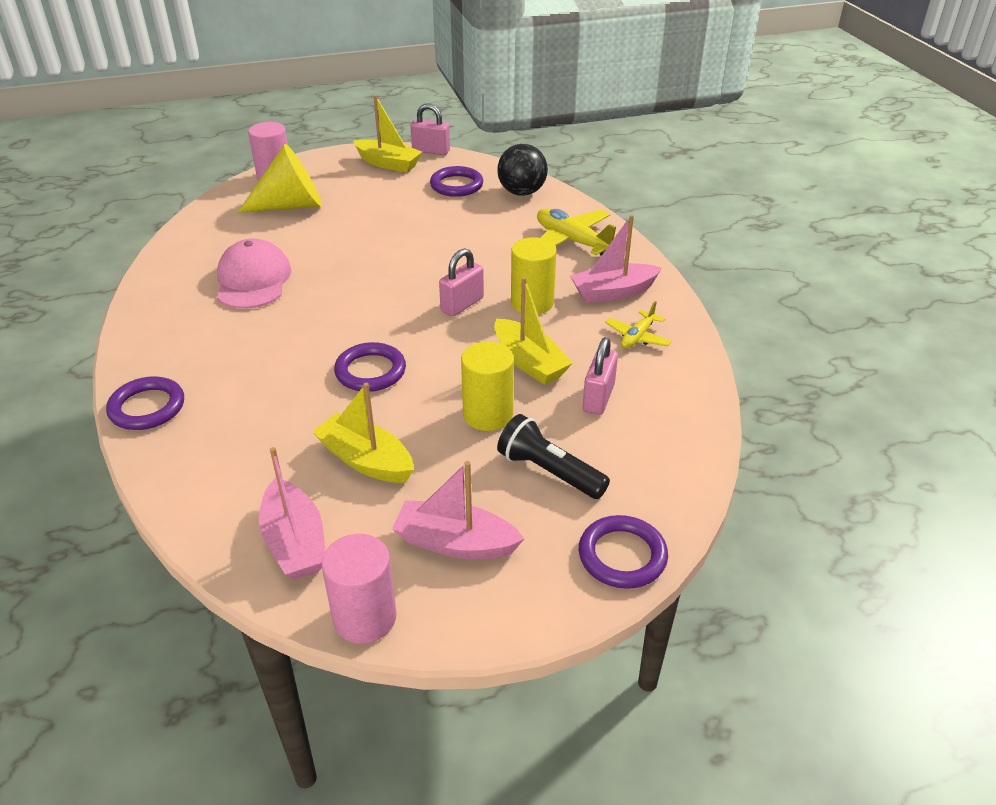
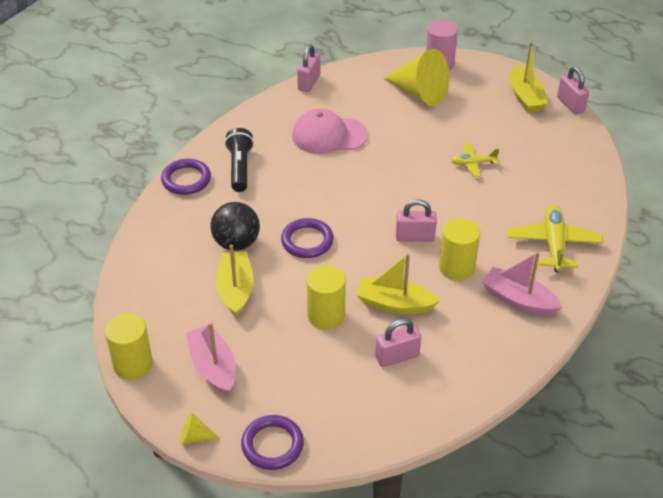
camera: 50 degrees right, 5 degrees up
pink cap [217,238,291,309] -> pink cap turned 135 degrees counterclockwise [292,109,368,154]
pink boat [259,447,325,580] -> none
pink cylinder [322,534,397,644] -> yellow cylinder [105,313,153,380]
purple ring [430,166,483,197] -> none
yellow boat [494,277,573,385] -> yellow boat turned 90 degrees clockwise [356,253,440,314]
black ball [497,144,548,196] -> black ball moved to [210,202,260,251]
black flashlight [497,414,610,499] -> black flashlight moved to [224,128,254,192]
yellow plane [605,301,671,348] -> yellow plane moved to [451,143,499,177]
none -> yellow cone [180,412,220,444]
none -> pink padlock [297,44,320,92]

